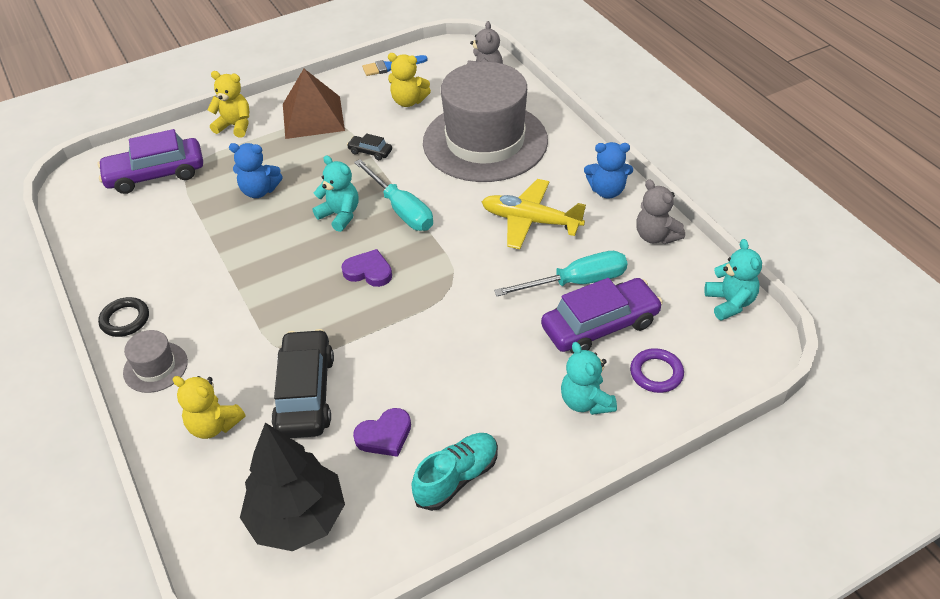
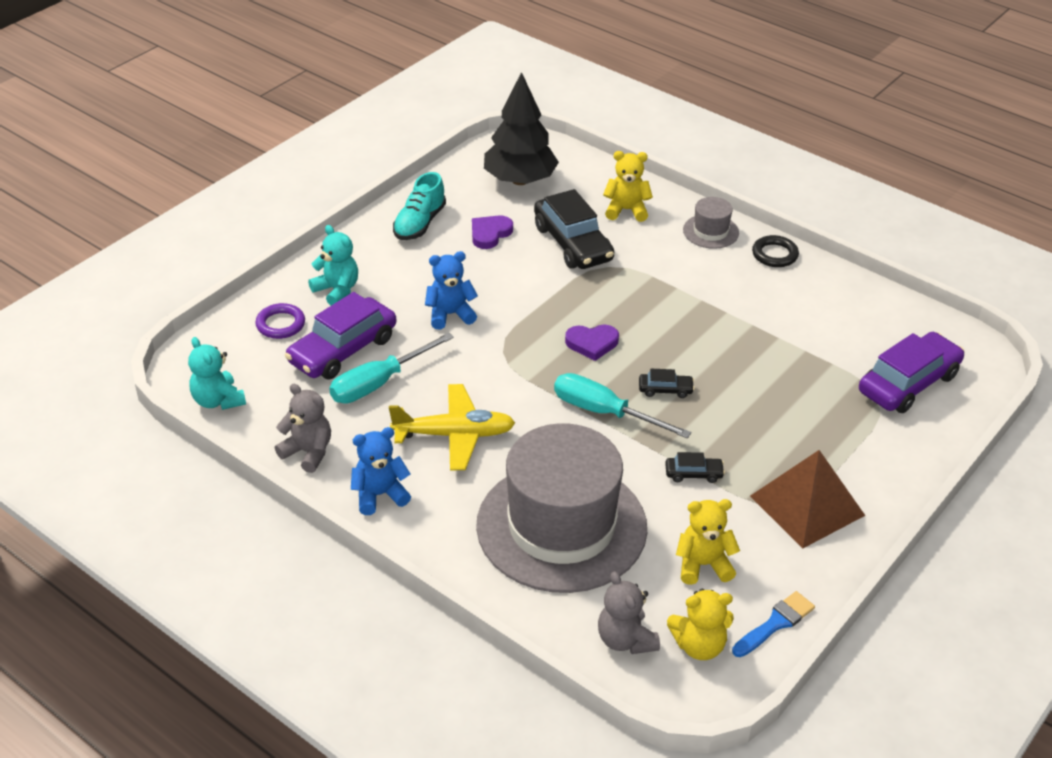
camera: 155 degrees right, 5 degrees down
yellow teddy bear [207,71,249,138] -> yellow teddy bear moved to [667,589,734,660]
blue teddy bear [229,143,283,198] -> blue teddy bear moved to [425,251,478,329]
turquoise teddy bear [312,155,359,232] -> black car [639,369,695,398]

